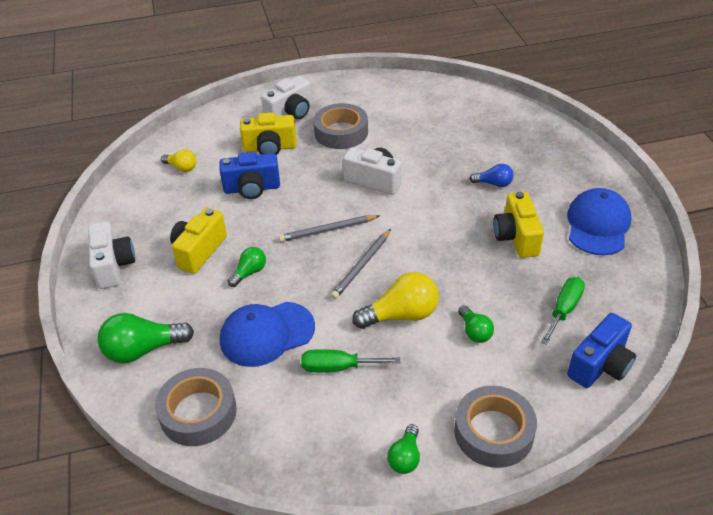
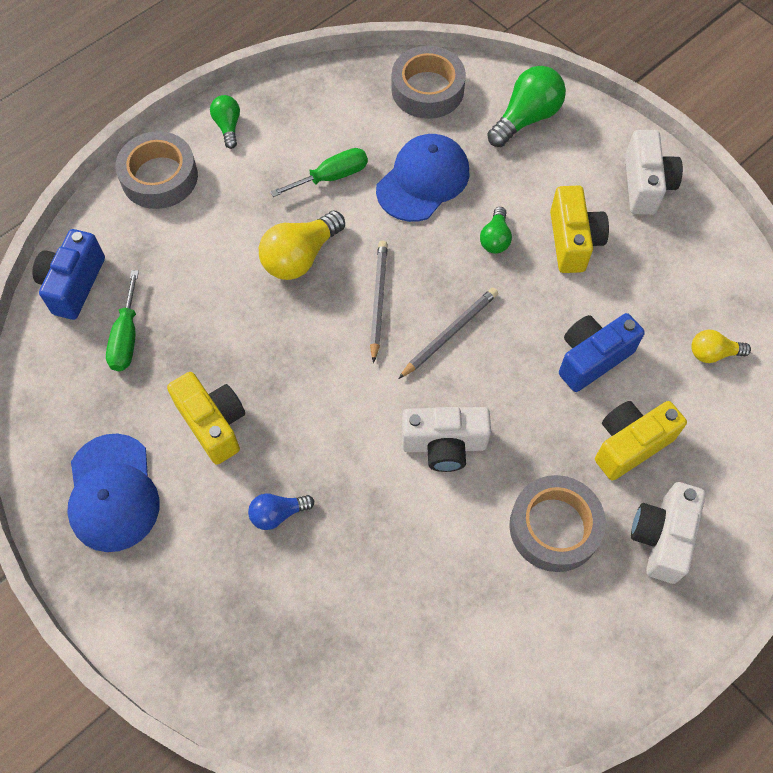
camera: 150 degrees right, 20 degrees up
white camera [88,221,135,289] -> white camera turned 135 degrees counterclockwise [625,130,683,215]
green light bulb [458,305,494,343] -> none

